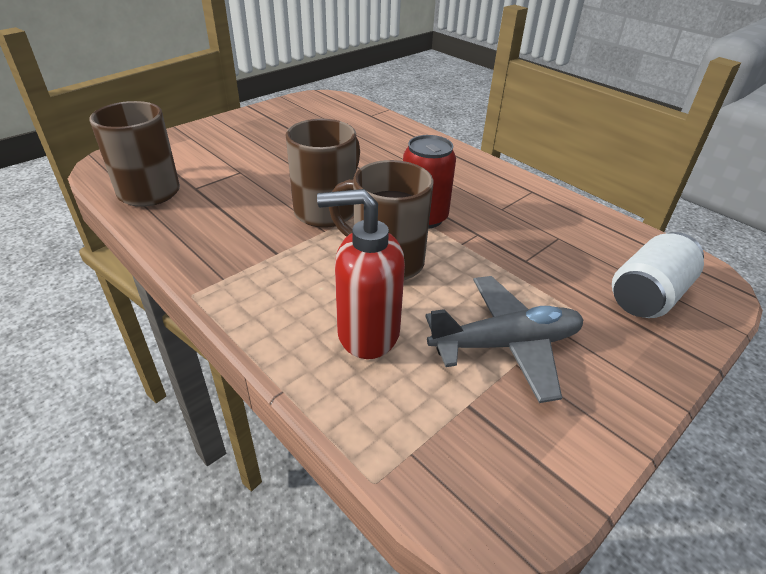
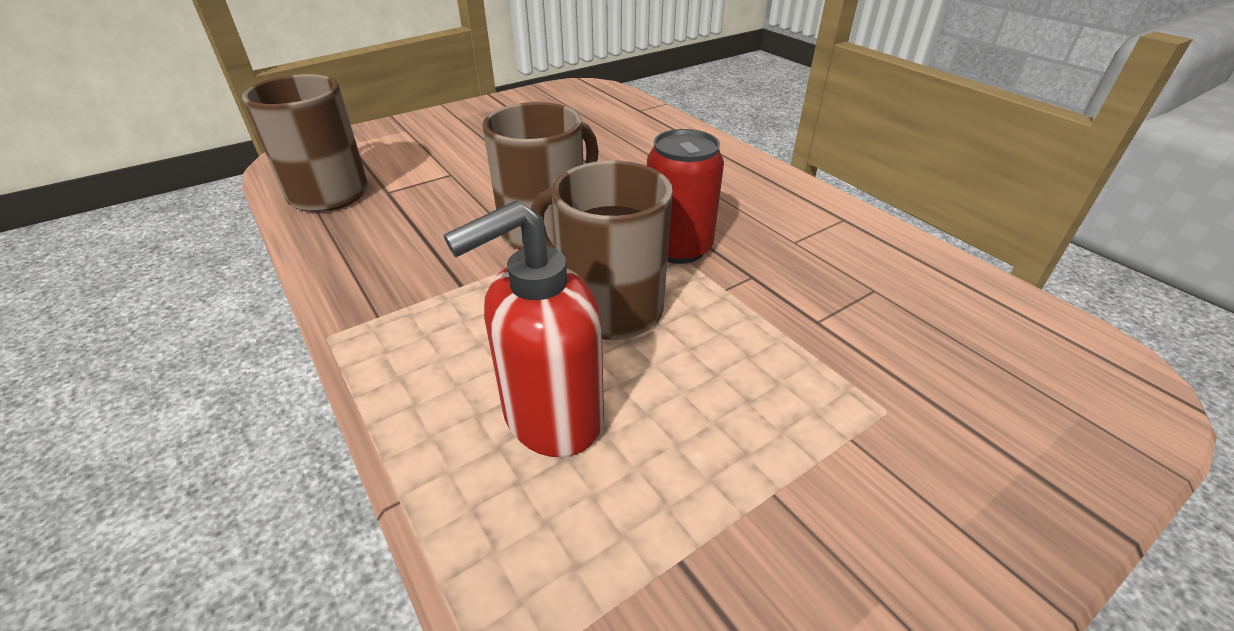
camera: 10 degrees right, 0 degrees up
red soap dispenser [317,189,405,359] -> red soap dispenser turned 45 degrees counterclockwise [444,200,604,457]
grey plane [425,276,583,403] -> none
white can [612,232,704,318] -> none

